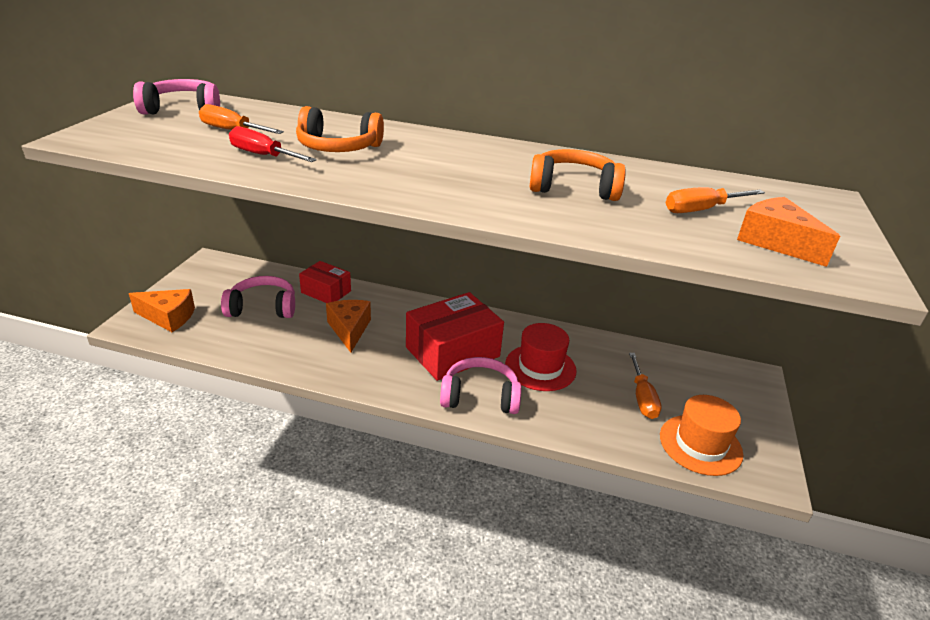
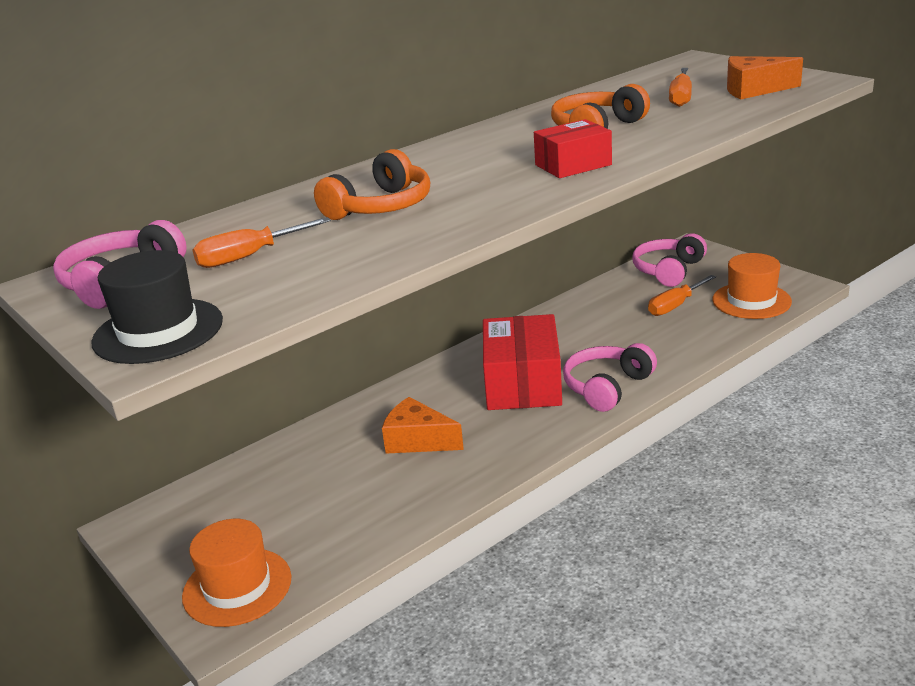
camera: 50 degrees left, 5 degrees down
orange cheese [129,289,195,332] -> orange hat [182,519,292,627]
pink headphones [221,276,295,318] -> pink headphones moved to [632,234,707,287]
red screwdriver [229,126,317,162] -> none
red box [299,261,351,303] -> red box moved to [534,119,612,178]
red hat [505,323,577,391] -> none
orange screwdriver [629,353,662,419] -> orange screwdriver turned 105 degrees clockwise [648,275,716,316]
none -> black hat [91,250,223,364]

